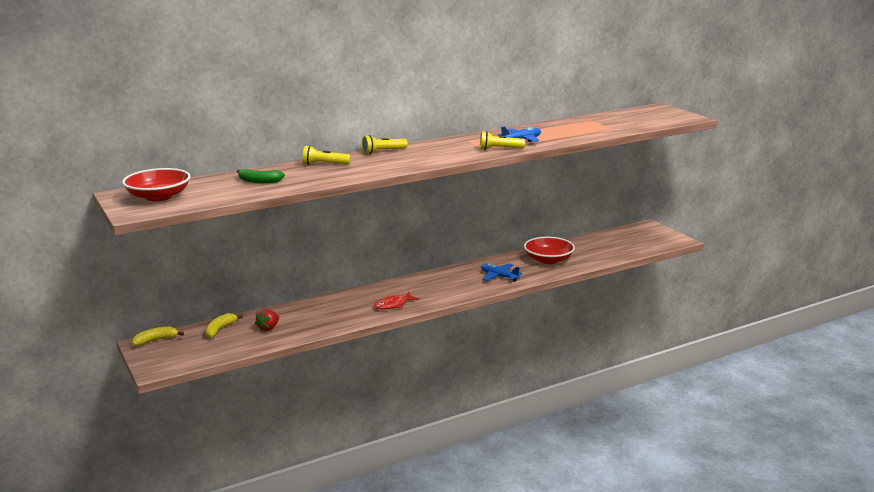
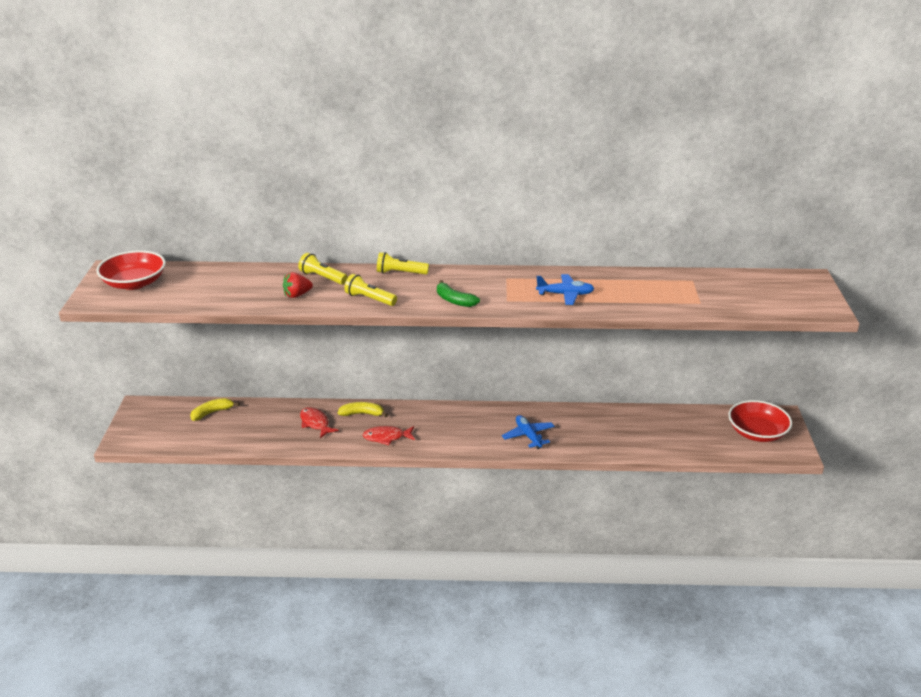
camera: 30 degrees right, 10 degrees up
yellow banana [132,327,184,346] -> yellow banana moved to [338,402,388,417]
green banana [236,169,285,183] -> green banana moved to [437,280,480,307]
red strawberry [255,309,279,331] -> red strawberry moved to [283,272,313,298]
yellow flashlight [480,131,525,150] -> yellow flashlight moved to [344,274,397,306]
red bowl [524,237,575,264] -> red bowl moved to [728,400,792,442]
none -> red fish [300,407,339,438]

